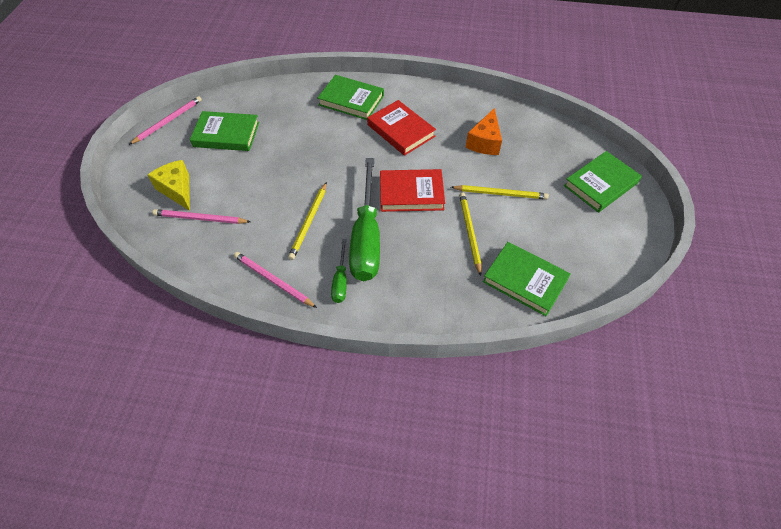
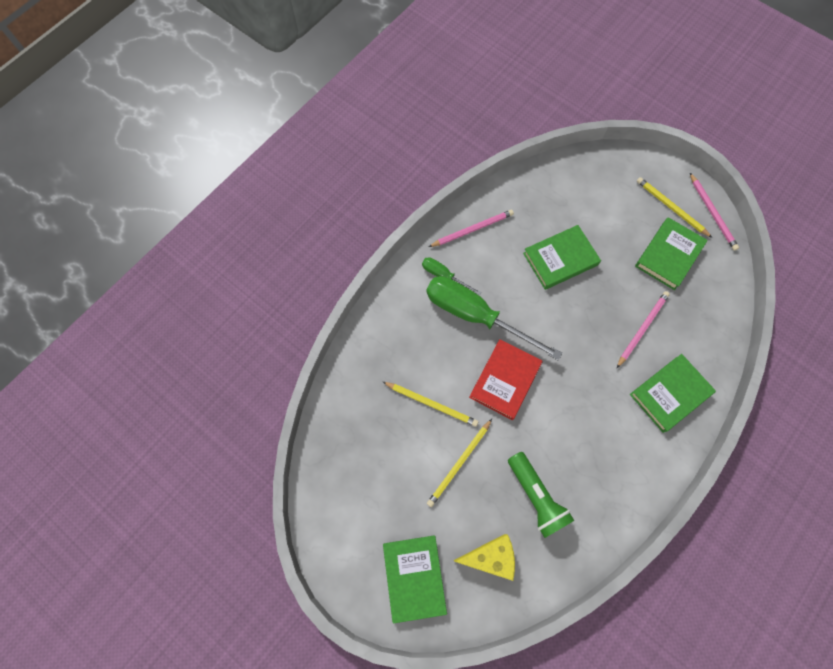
camera: 120 degrees right, 15 degrees up
yellow cheese [148,160,190,211] -> yellow cheese moved to [453,534,515,581]
pink pencil [152,209,250,224] -> pink pencil moved to [617,291,670,368]
yellow pencil [288,182,327,260] -> yellow pencil moved to [637,177,712,238]
red book [367,100,436,156] -> none
orange cheese [466,108,502,155] -> green flashlight [508,452,574,538]
green book [483,242,571,316] -> green book moved to [523,225,601,290]

